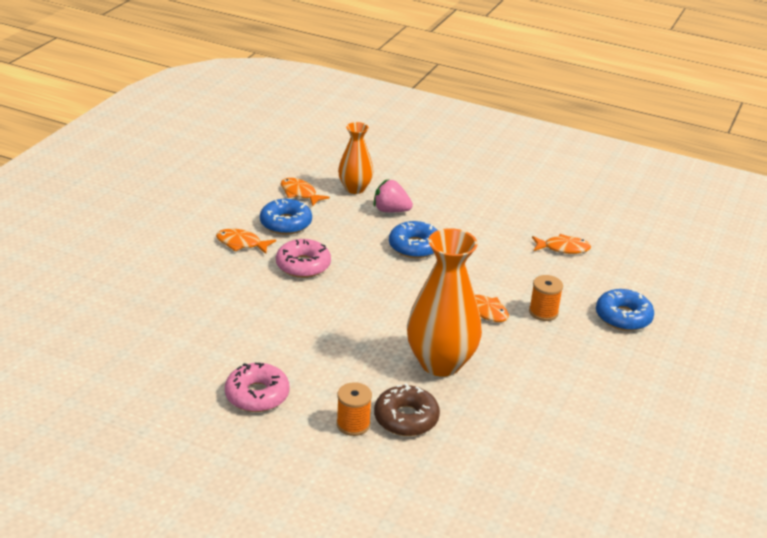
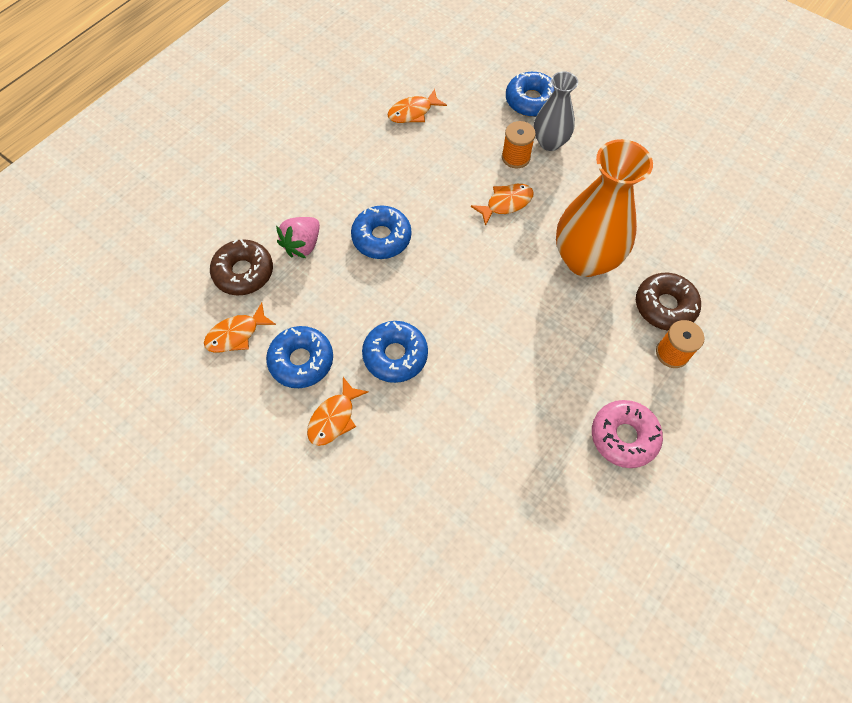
camera: 75 degrees left, 30 degrees up
pink donut [276,239,331,278] -> blue donut [362,321,428,383]
orange vase [338,122,373,194] -> brown donut [210,239,273,296]
orange fish [532,234,591,254] -> orange fish turned 135 degrees counterclockwise [388,89,447,123]
none -> grey vase [534,71,578,151]

